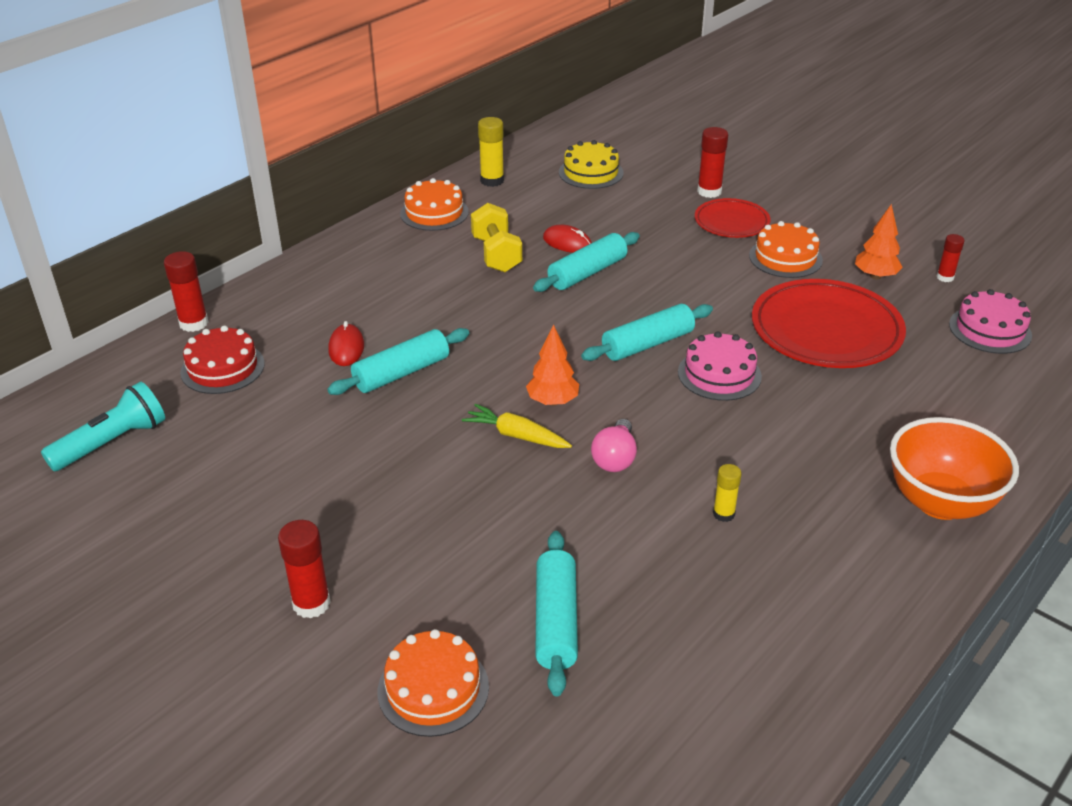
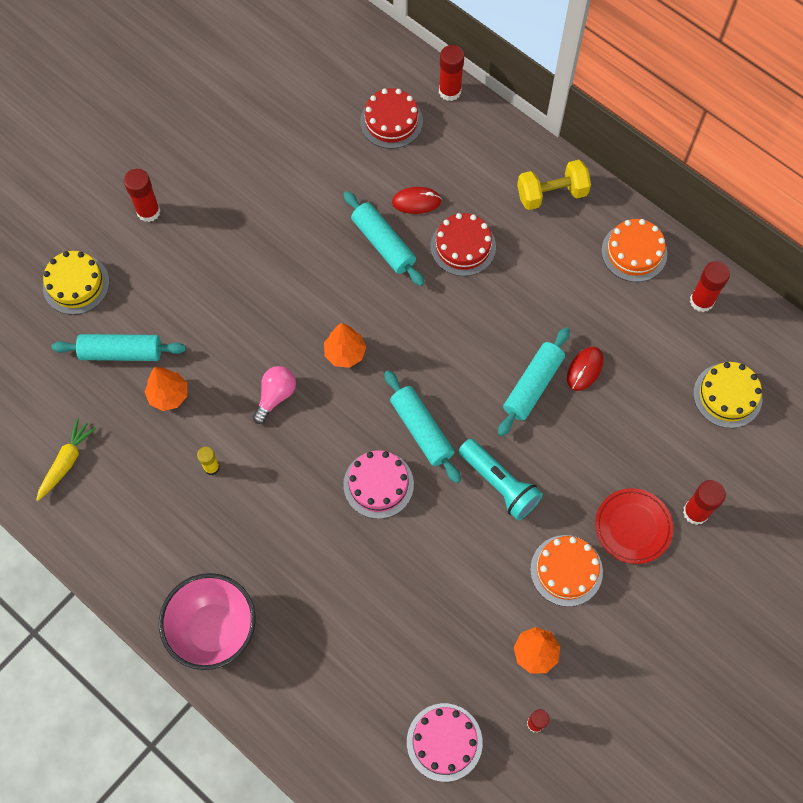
camera: 90 degrees right, 30 degrees up
turquoise flashlight [41,382,165,471] -> turquoise flashlight moved to [459,439,543,520]
orange cake [378,629,489,737] -> yellow cake [43,251,109,315]
yellow carrot [462,404,572,448] -> yellow carrot moved to [36,418,96,501]
yellow dumbbell [471,203,522,272] -> yellow dumbbell moved to [517,160,591,210]
yellow glue stick [478,117,504,187] -> red glue stick [690,261,730,312]
turquoise rolling pin [533,232,640,292] -> turquoise rolling pin turned 75 degrees clockwise [498,327,570,436]
pink light bulb [591,419,637,472] -> pink light bulb turned 105 degrees clockwise [253,366,296,424]
red plate [752,279,906,368] -> none
orange bowl [890,417,1019,520] -> pink bowl [159,573,256,670]
none -> orange tree [145,367,187,411]
none -> red cake [431,213,496,276]

